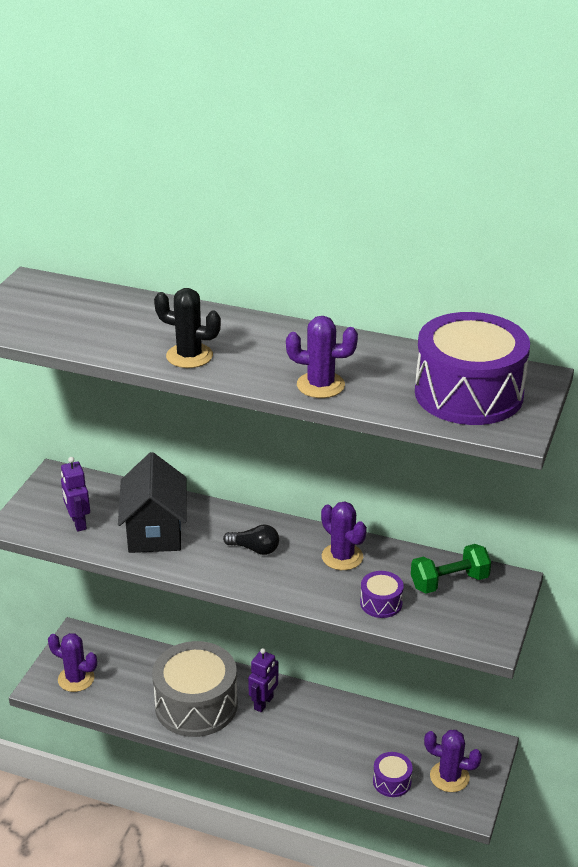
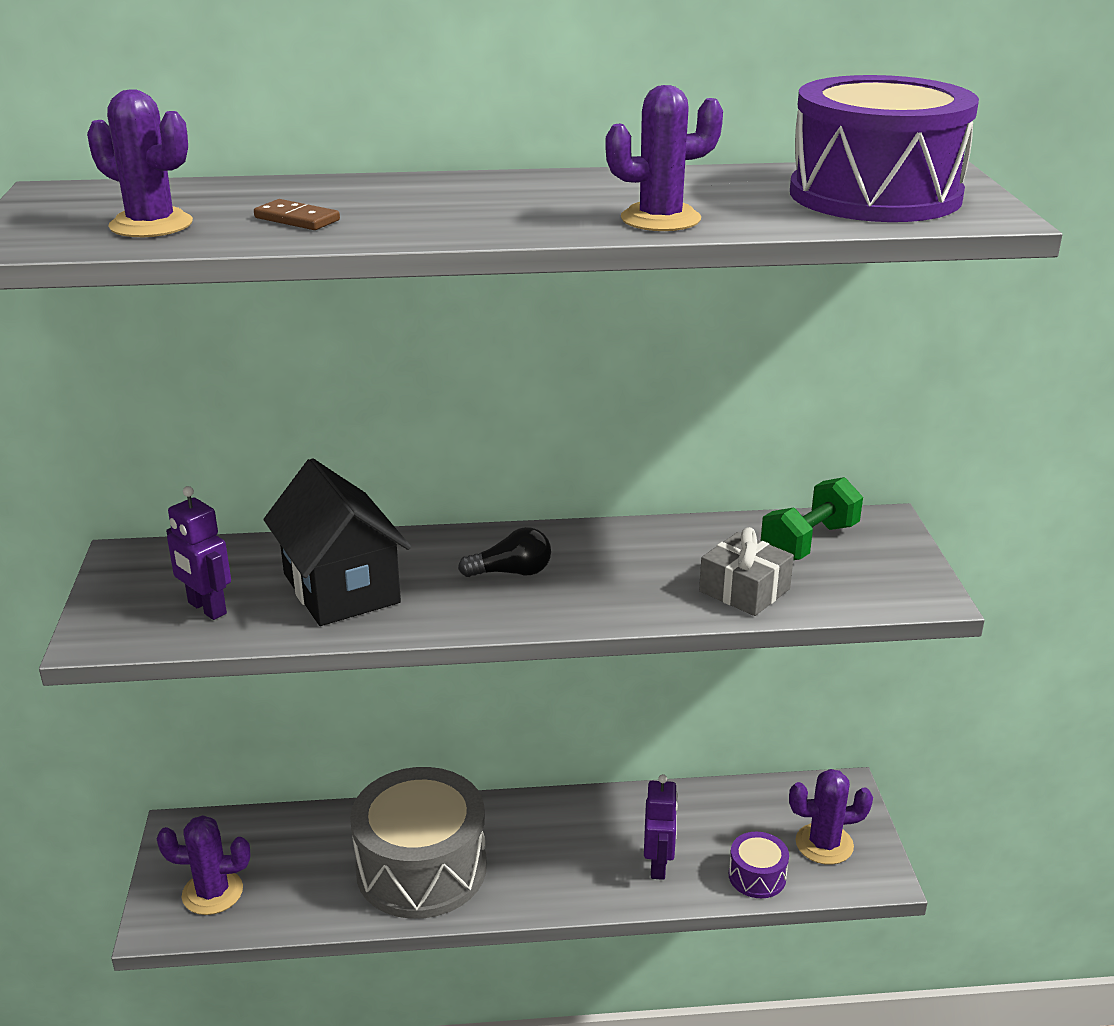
camera: 25 degrees left, 5 degrees down
black cactus [154,288,221,368] -> none
purple robot [248,648,279,712] -> purple robot moved to [644,774,678,880]
purple cactus [321,501,367,570] -> purple cactus moved to [87,89,193,237]
purple drum [360,571,404,618] -> grey gift [699,527,794,616]
none -> brown domino [254,199,340,230]

